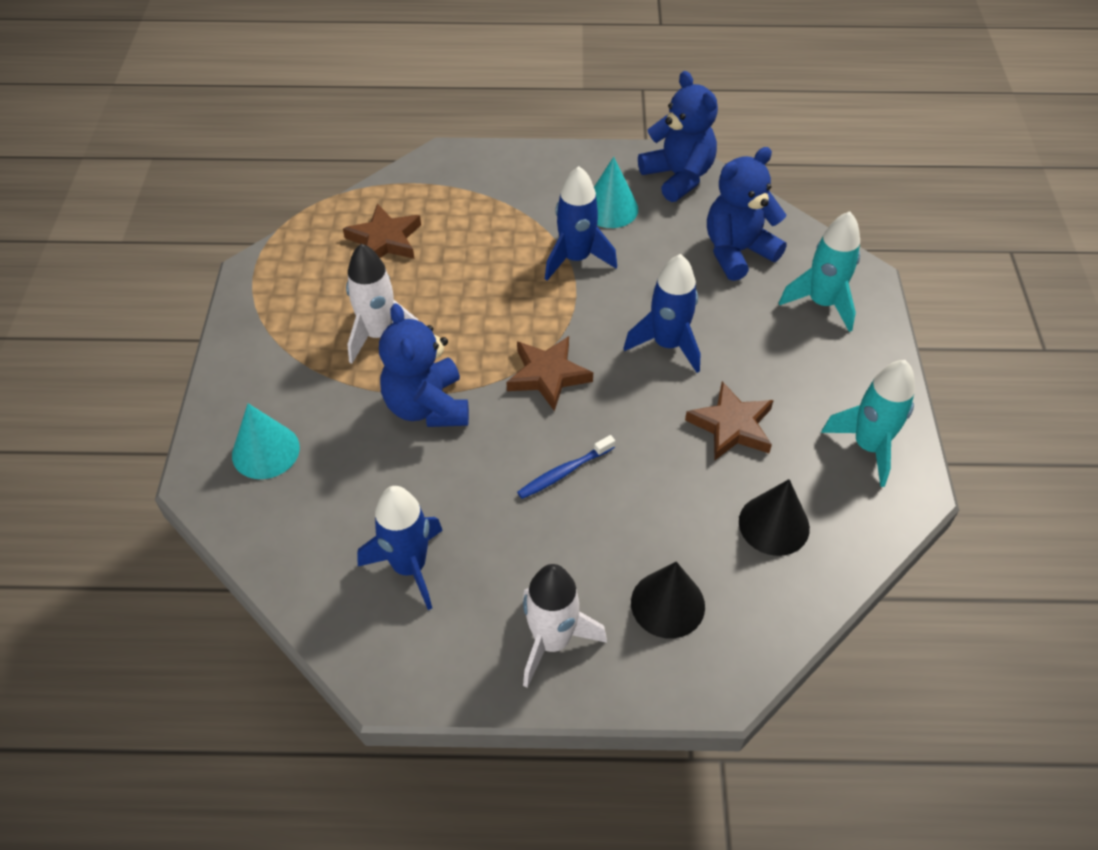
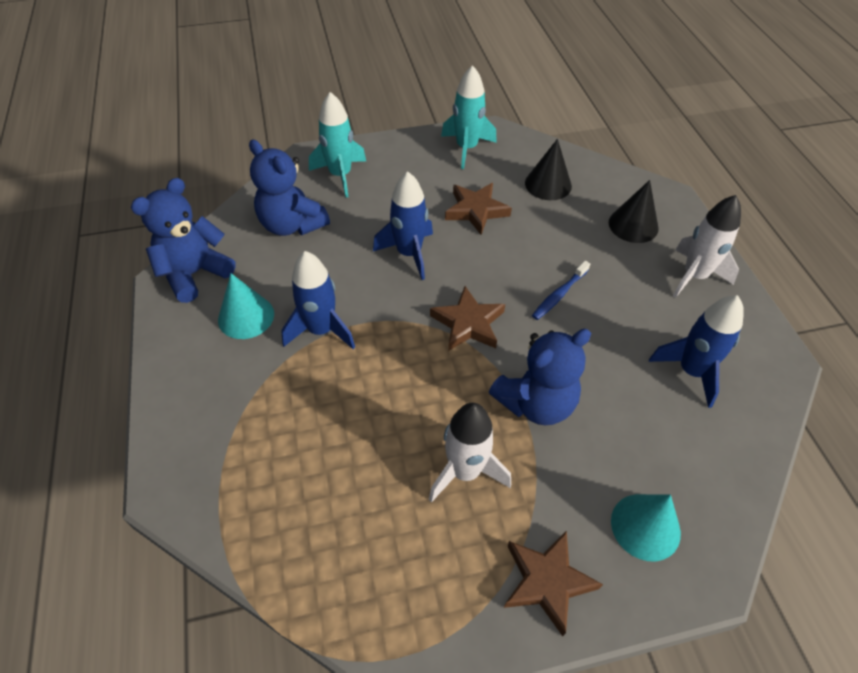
camera: 105 degrees left, 0 degrees up
brown star [343,204,421,259] -> brown star moved to [504,531,603,636]
blue toothbrush [517,435,615,499] -> blue toothbrush turned 90 degrees clockwise [532,261,590,320]

